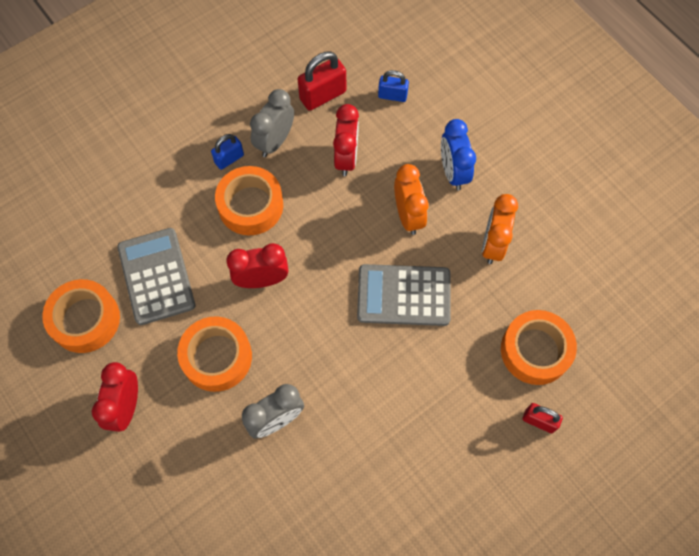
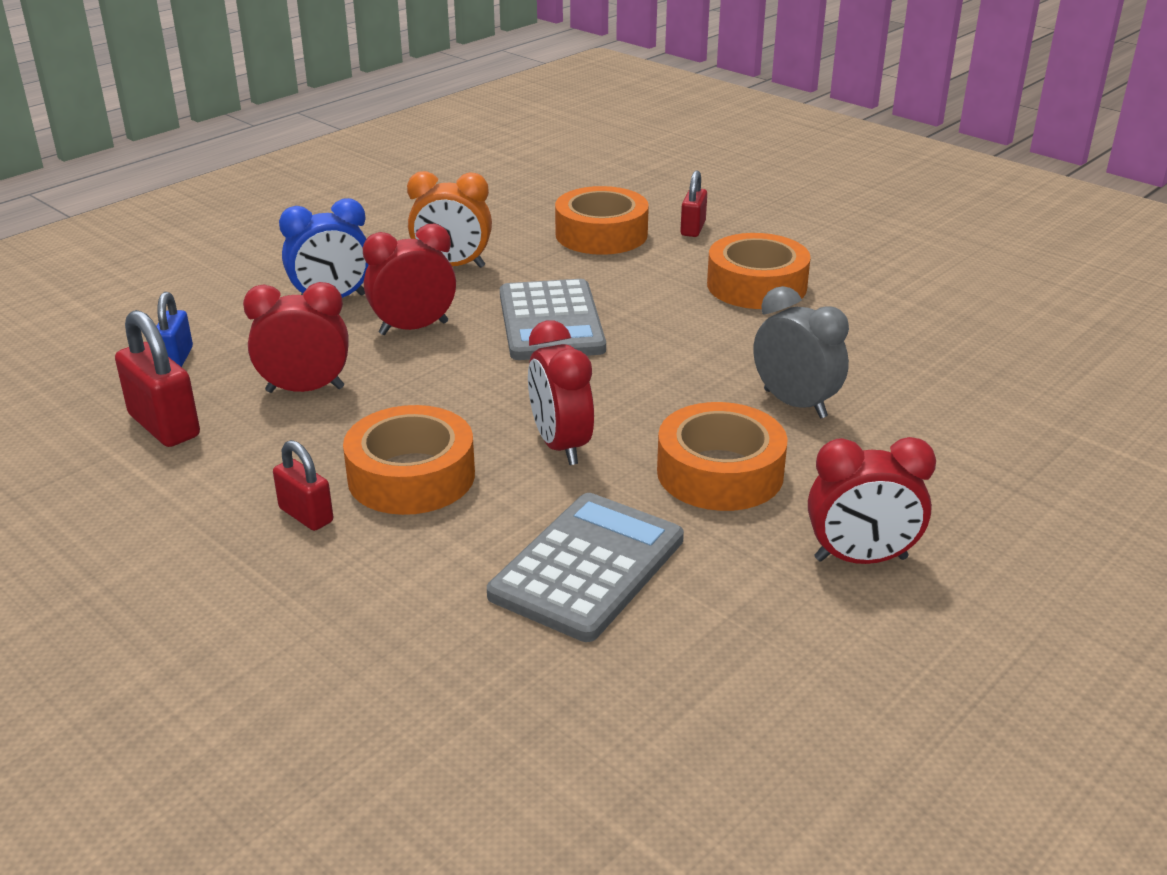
camera: 100 degrees left, 35 degrees down
orange tape [42,279,120,353] -> orange tape moved to [707,233,811,309]
grey calculator [117,228,195,325] -> grey calculator turned 150 degrees clockwise [487,493,684,642]
blue padlock [211,134,244,170] -> red padlock [273,440,333,531]
grey clock [250,89,294,157] -> none
orange clock [394,164,428,235] -> red clock [363,224,456,335]

